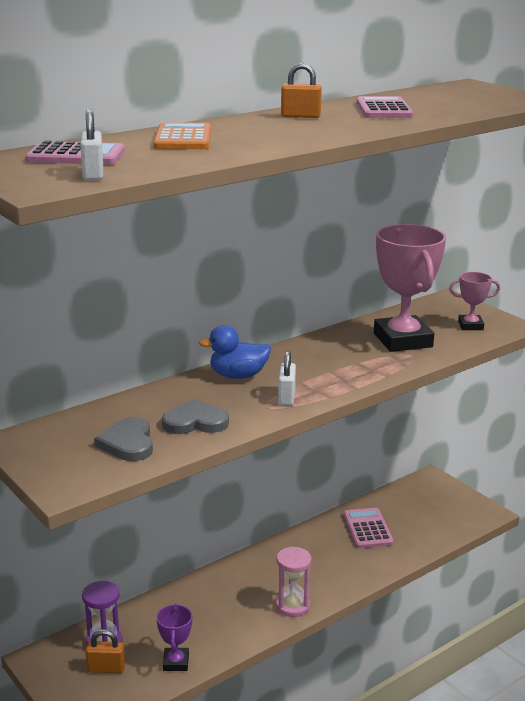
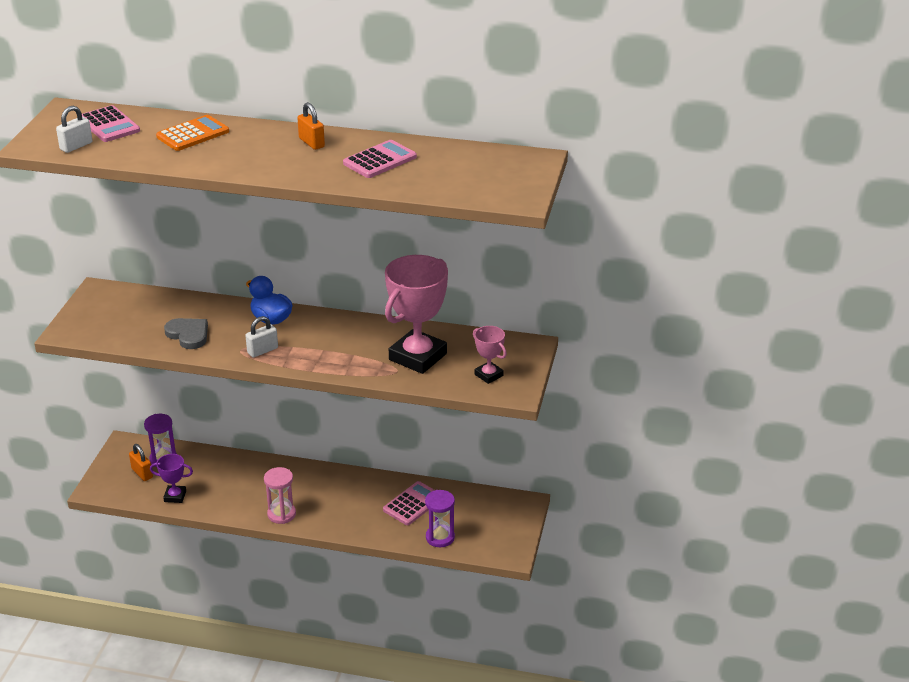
camera: 50 degrees right, 10 degrees up
grey heart [94,418,153,461] -> none
purple trophy [156,604,192,671] -> purple trophy turned 45 degrees clockwise [150,454,193,503]
none -> purple hourglass [425,490,455,547]

